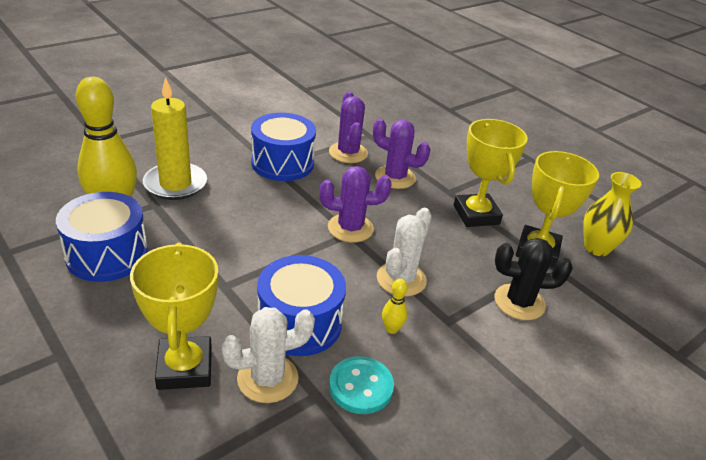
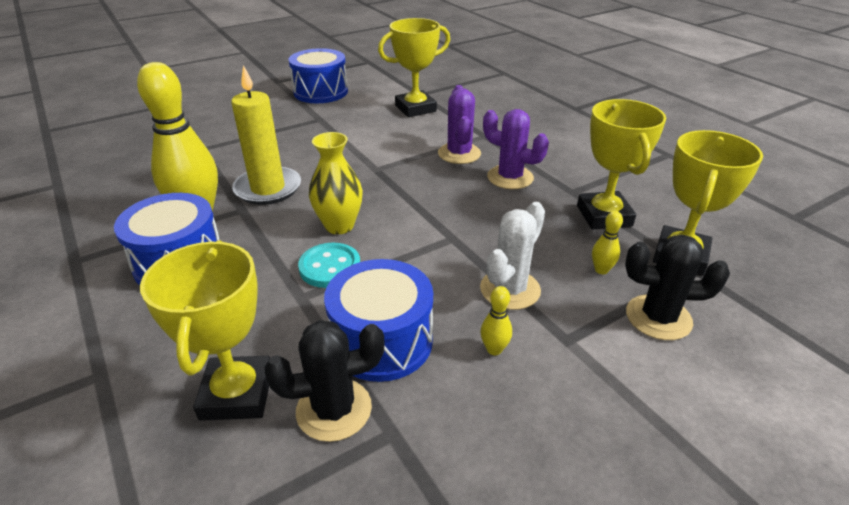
camera: 10 degrees right, 0 degrees up
white cactus [221,307,315,403] -> black cactus [264,320,385,442]
blue drum [251,113,316,181] -> blue drum moved to [288,48,348,103]
purple cactus [320,166,392,243] -> none
turquoise button [329,356,394,414] -> turquoise button moved to [298,243,360,288]
yellow vase [583,172,641,256] -> yellow vase moved to [309,132,363,234]
none -> yellow trophy [378,18,450,117]
none -> yellow bowling pin [592,211,623,274]

